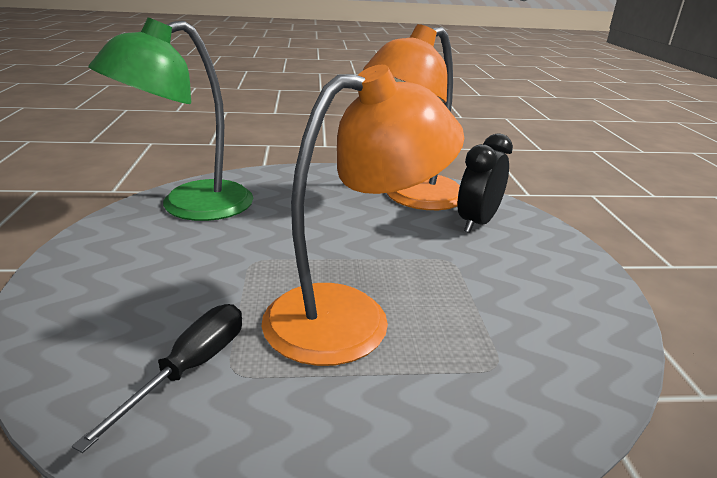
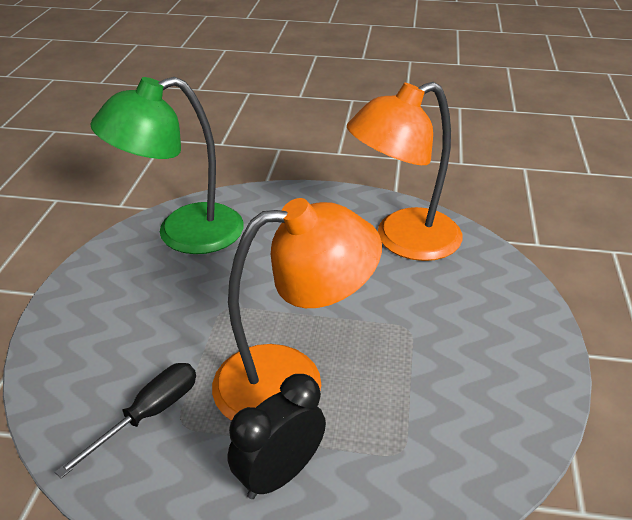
camera: 15 degrees right, 10 degrees up
black clock [457,133,513,233] -> black clock moved to [228,374,326,499]

